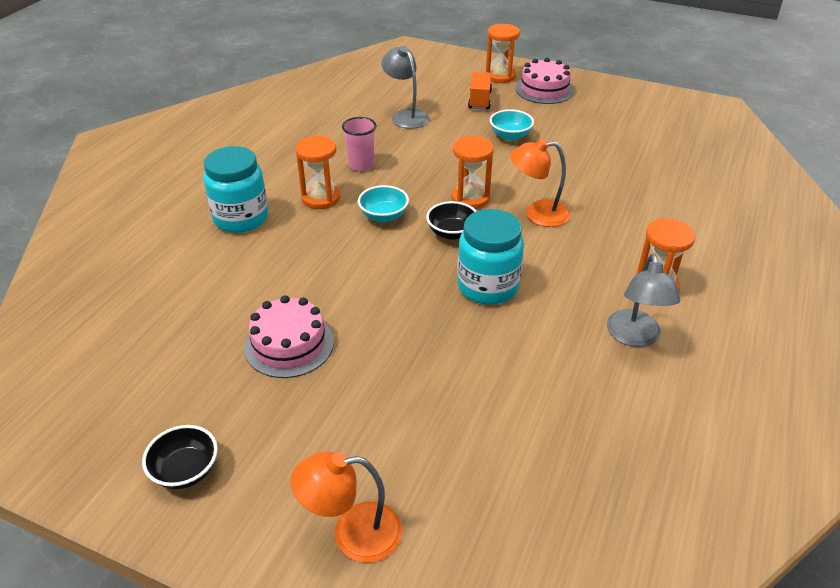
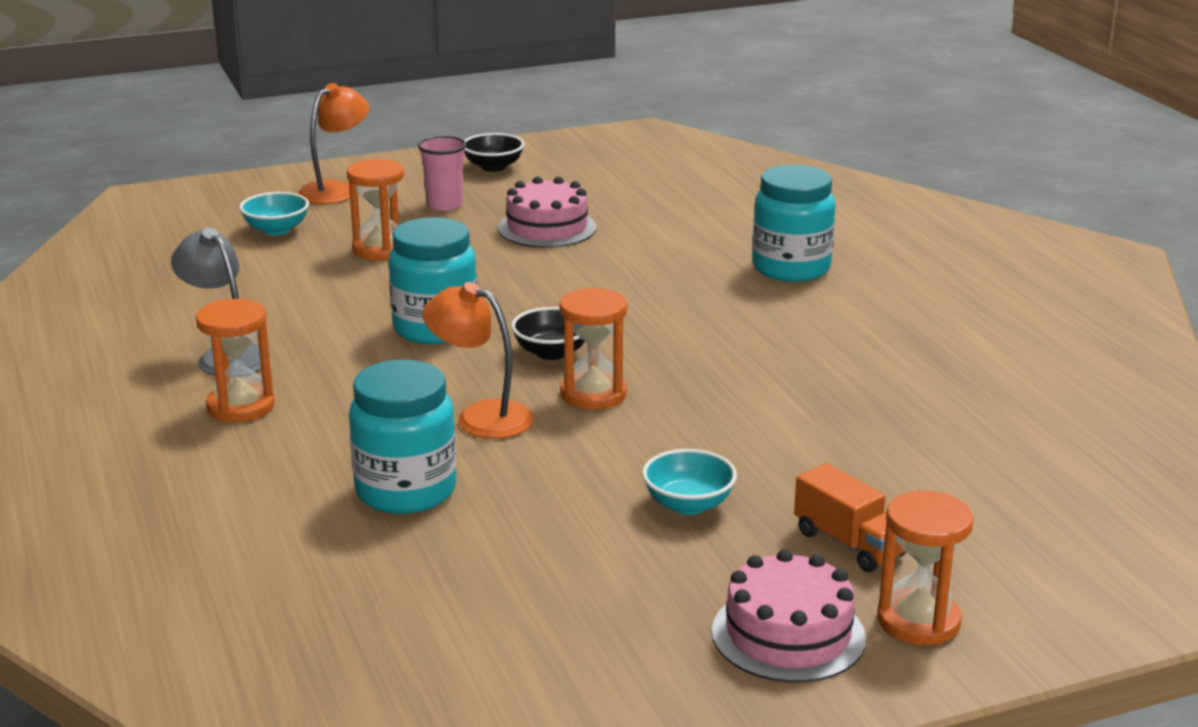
camera: 135 degrees right, 15 degrees down
orange hourglass [295,136,340,209] -> orange hourglass moved to [347,159,404,260]
pink cup [342,117,377,171] -> pink cup moved to [418,136,466,211]
turquoise bowl [358,185,409,222] -> turquoise bowl moved to [239,192,309,235]
grey lamp [381,45,429,129] -> none
orange lamp [510,139,571,227] -> orange lamp turned 105 degrees counterclockwise [422,282,534,439]
none -> turquoise jar [349,360,456,514]

